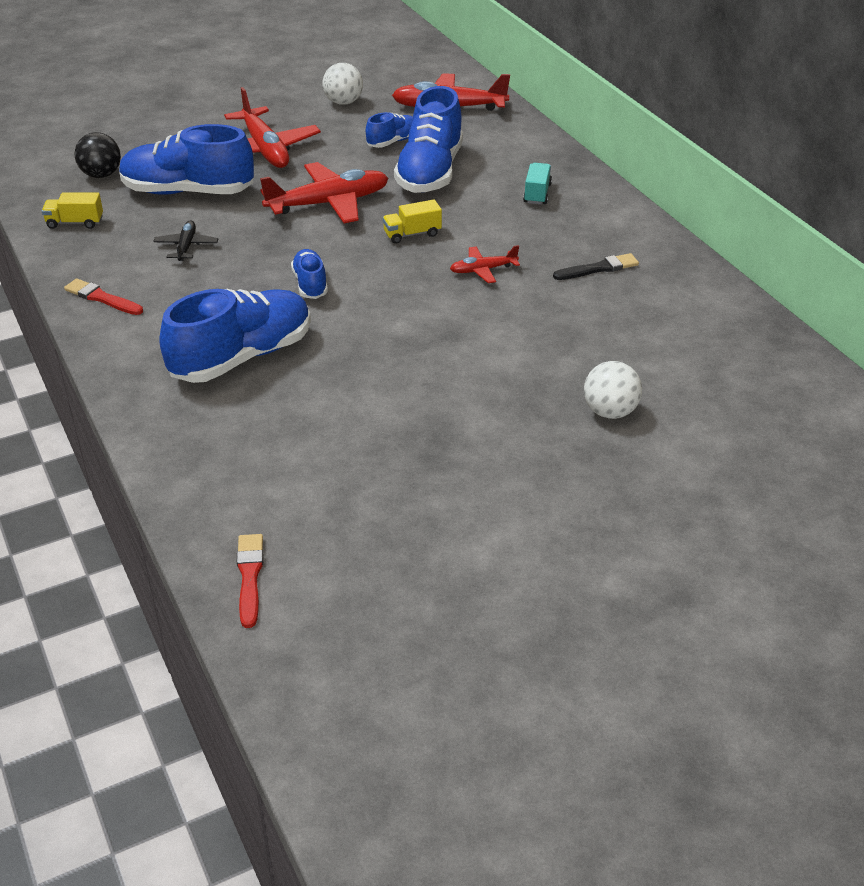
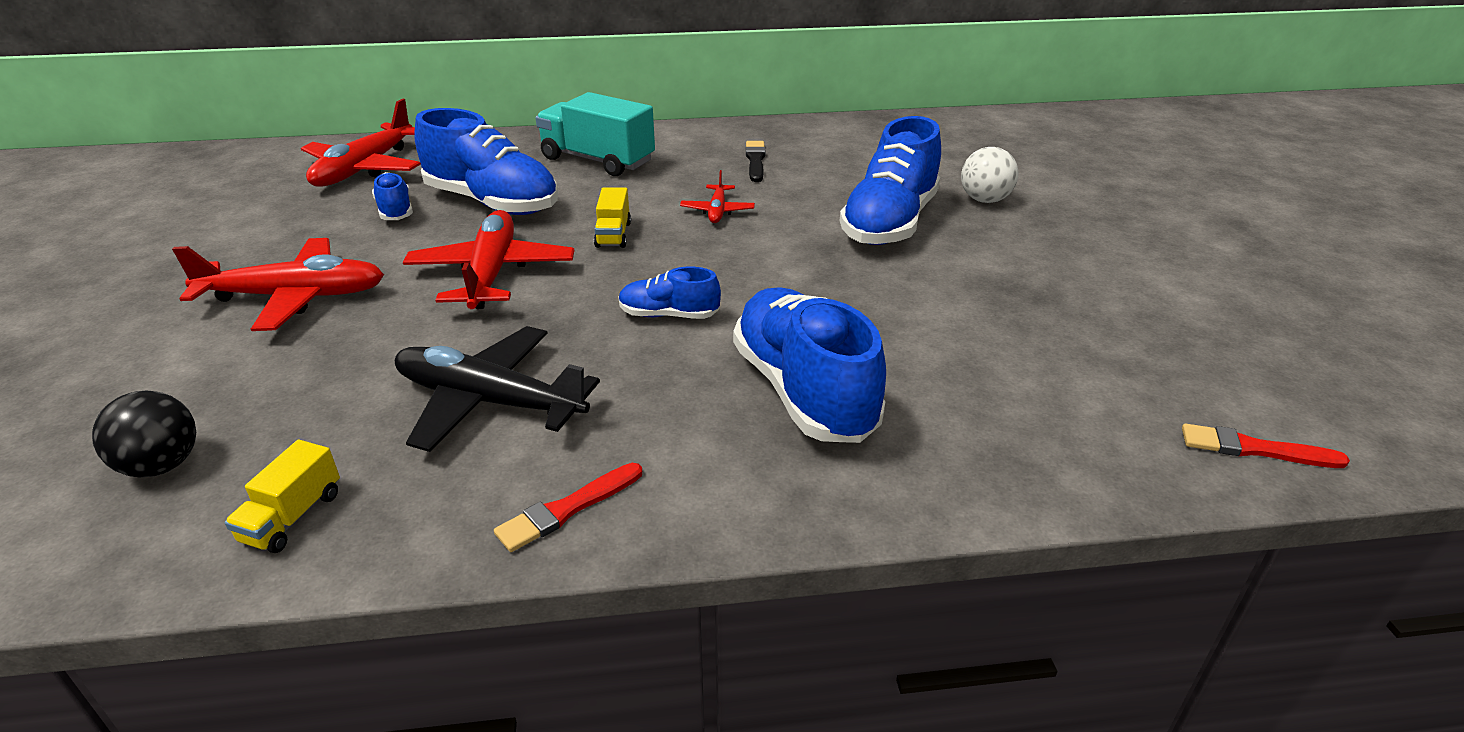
camera: 70 degrees left, 5 degrees down
blue shoe [119,124,254,194] -> blue shoe moved to [840,116,941,245]
black plane [153,220,218,261] -> black plane [395,326,600,452], size x1.99
white ball [322,63,363,105] -> none
turquoise truck [523,163,552,204] -> turquoise truck [536,92,655,176], size x1.95

